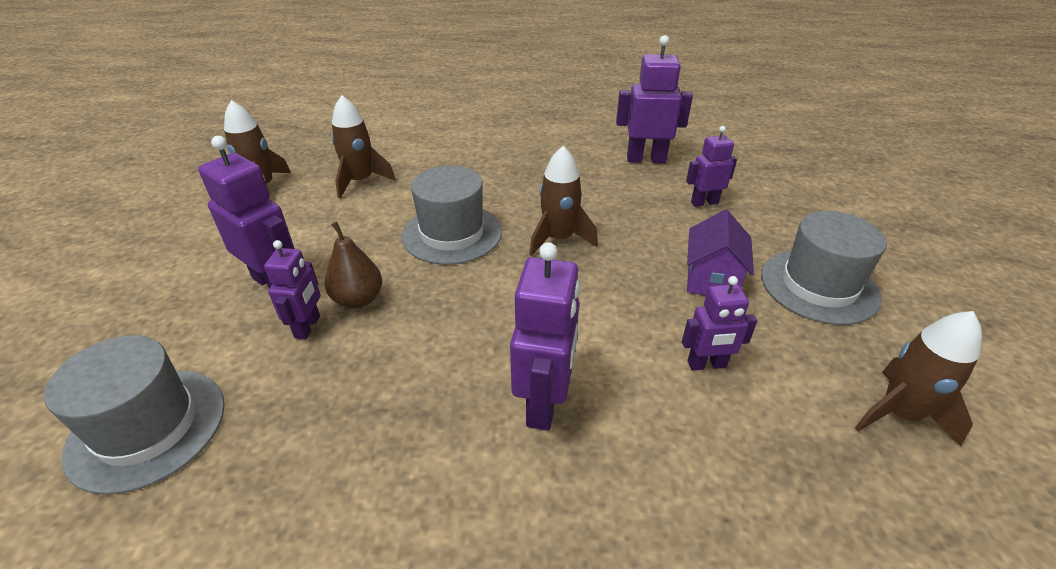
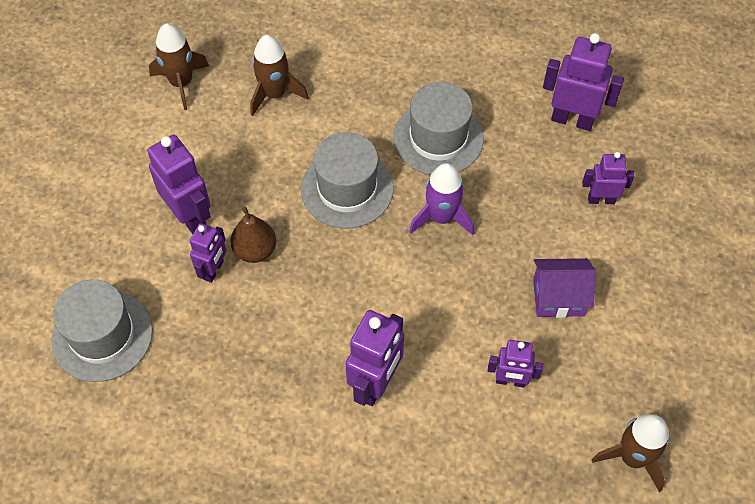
camera: 15 degrees right, 20 degrees up
brown rocket [529,146,598,256] -> purple rocket [409,163,474,236]
purple house [687,210,754,295] -> purple house turned 60 degrees clockwise [533,258,596,318]
grey hat [761,211,887,325] -> grey hat moved to [394,82,484,175]

